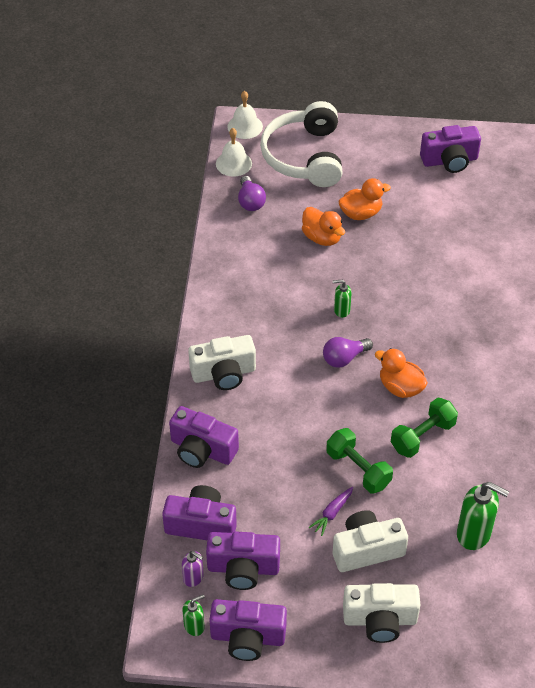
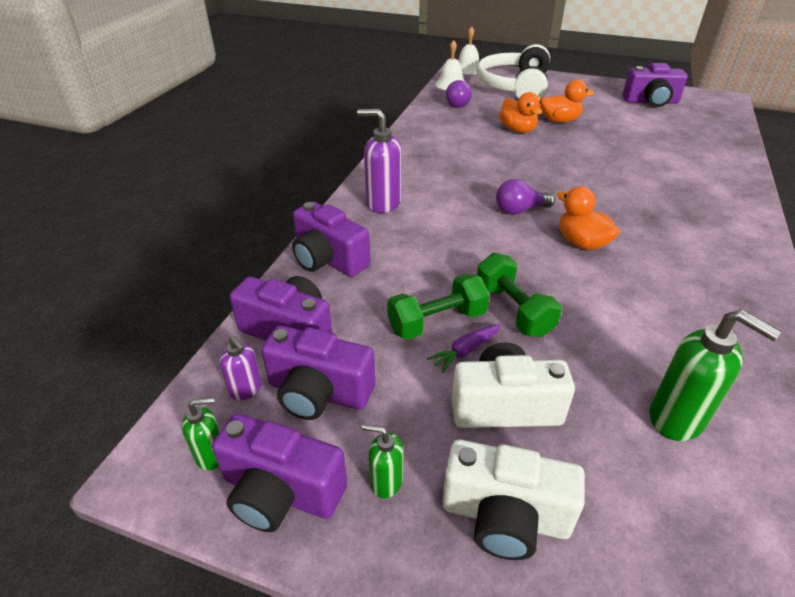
camera: 15 degrees right, 10 degrees down
white camera [188,335,256,390] -> purple soap dispenser [357,109,402,213]
green soap dispenser [333,280,352,318] -> green soap dispenser moved to [362,424,403,499]
green dumbbell [391,398,458,458] -> green dumbbell moved to [387,274,489,340]

